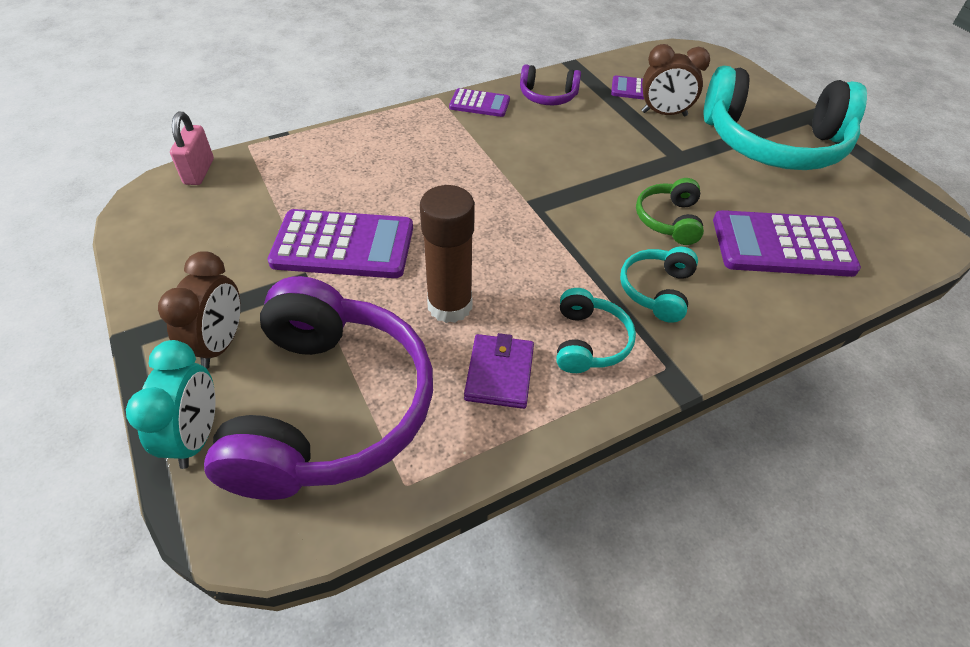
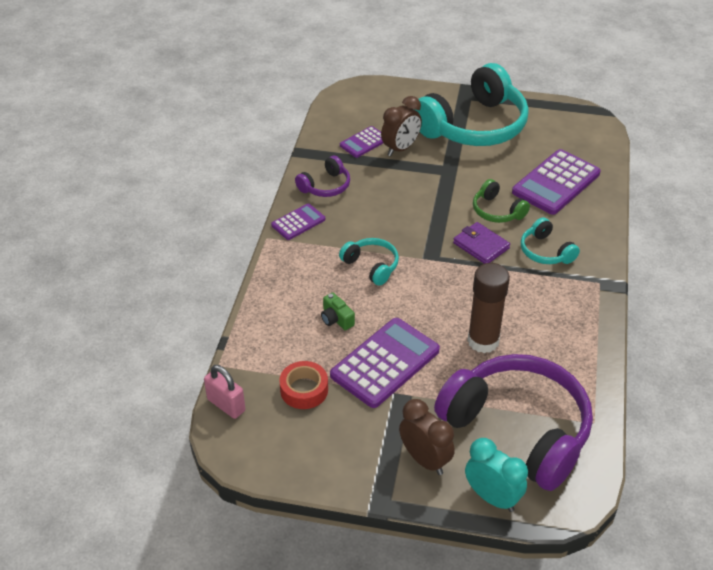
camera: 50 degrees left, 5 degrees down
purple wallet [464,333,534,409] -> purple wallet moved to [453,222,510,264]
turquoise headphones [556,288,636,373] -> turquoise headphones moved to [339,238,399,286]
none -> red tape [279,361,328,409]
none -> green camera [321,292,355,330]

